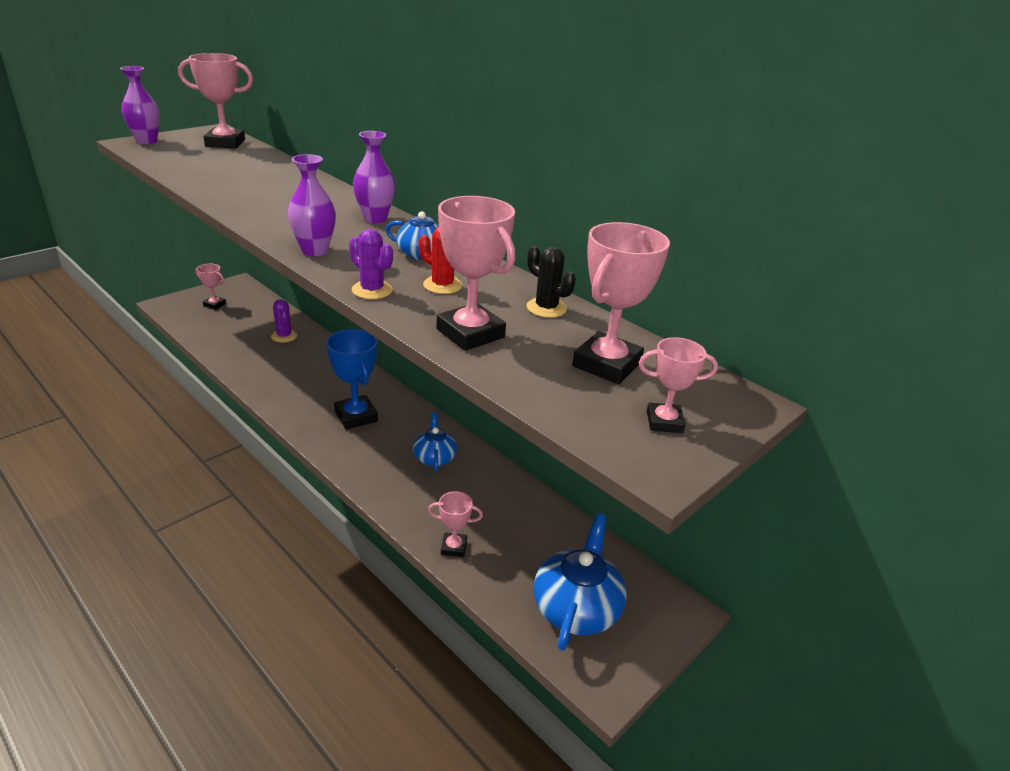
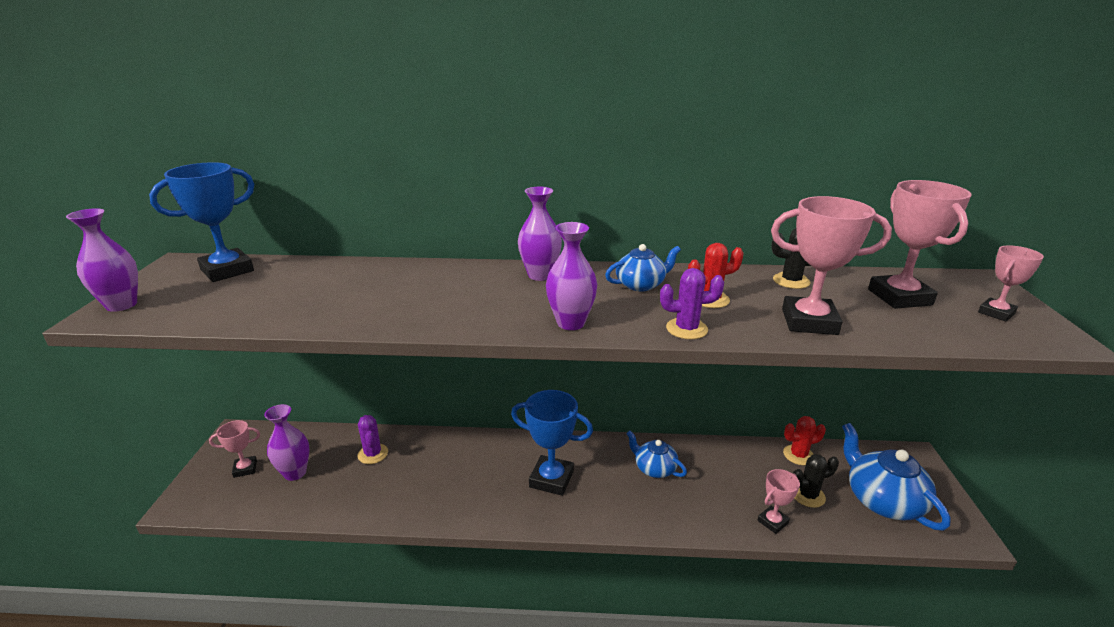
camera: 40 degrees left, 5 degrees down
pink trophy [178,53,253,149] -> blue trophy [149,162,254,282]
purple cactus [271,299,297,343] -> purple cactus turned 45 degrees clockwise [358,415,388,464]
none -> purple vase [264,404,309,481]
none -> red cactus [783,416,826,465]
none -> black cactus [793,454,839,508]

